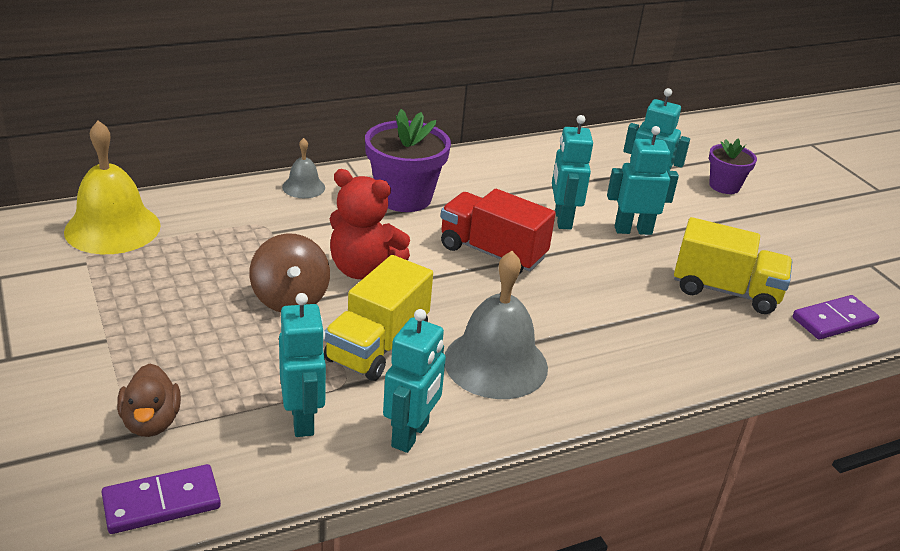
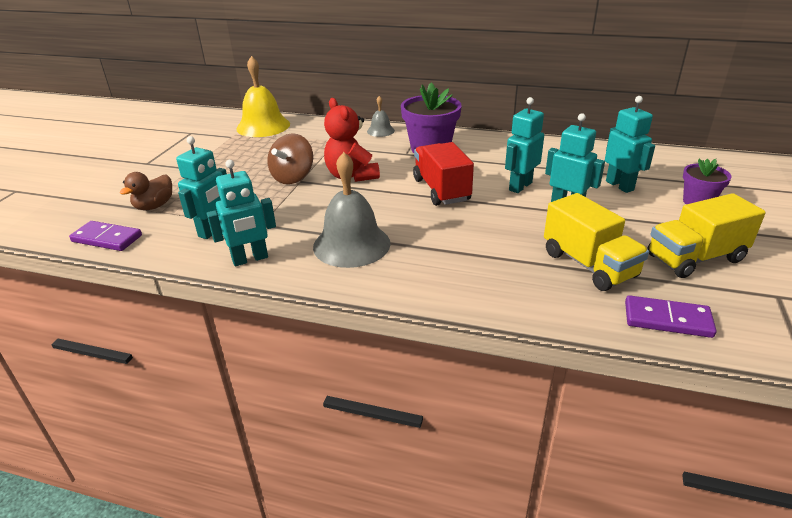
camera: 45 degrees right, 0 degrees up
yellow truck [324,255,433,381] -> yellow truck moved to [647,193,766,278]

